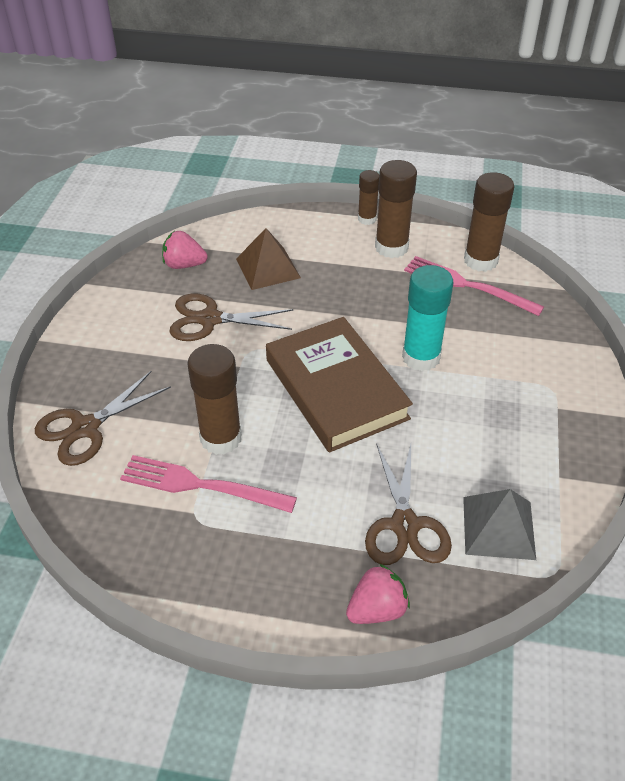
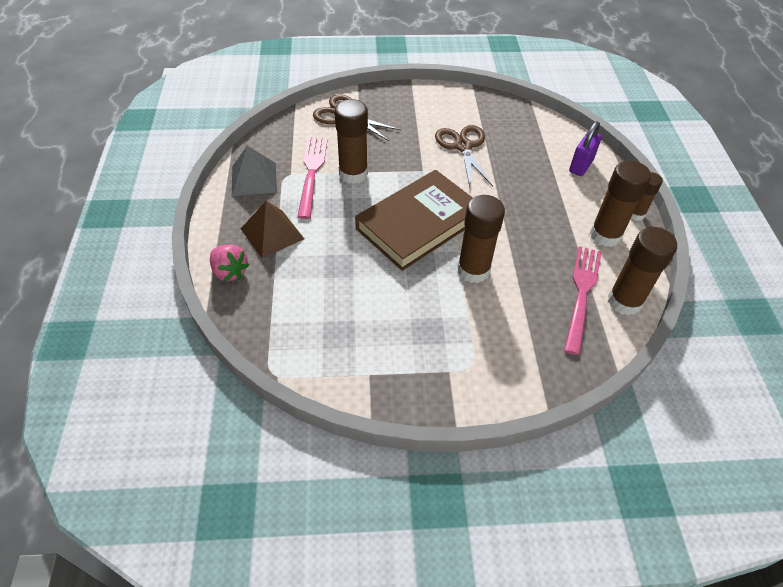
camera: 75 degrees right, 5 degrees up
pink strawberry [162,231,208,269] -> none
brown pyramid [236,228,301,290] -> brown pyramid moved to [241,201,304,258]
brown scissors [365,444,452,565] -> none
turquoise glue stick [402,265,453,371] -> brown glue stick [457,195,505,283]
grey pyramid [463,489,536,560] -> grey pyramid moved to [232,146,277,196]
none -> purple padlock [569,121,602,176]

